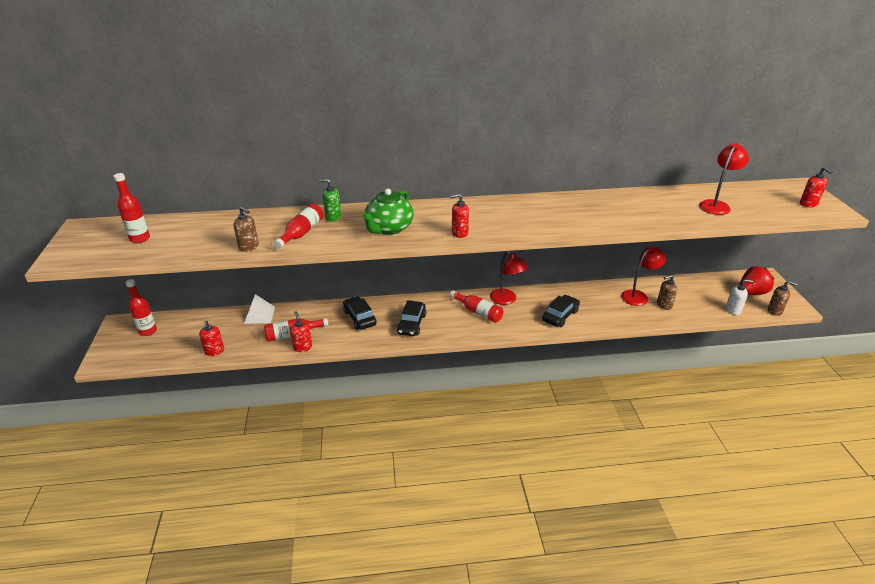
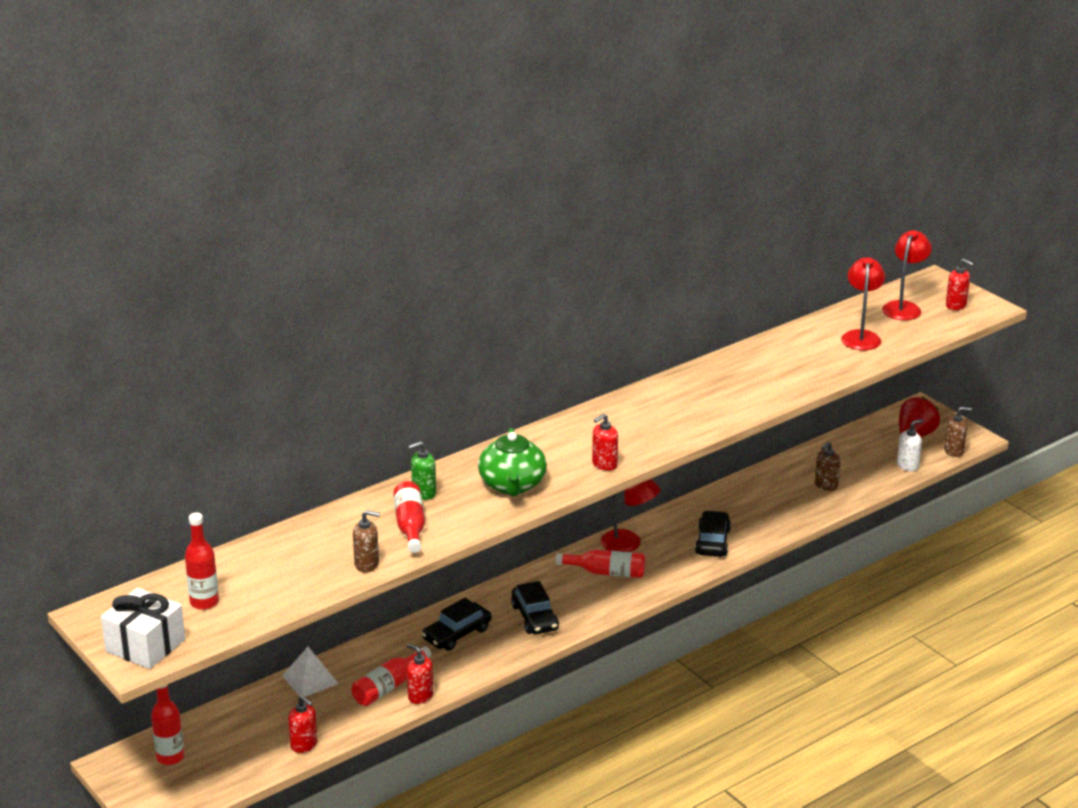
camera: 30 degrees left, 5 degrees down
black car [343,296,376,330] -> black car turned 75 degrees counterclockwise [422,598,491,651]
red lamp [621,246,666,306] -> red lamp moved to [882,230,932,320]
none -> white gift [101,588,185,669]

